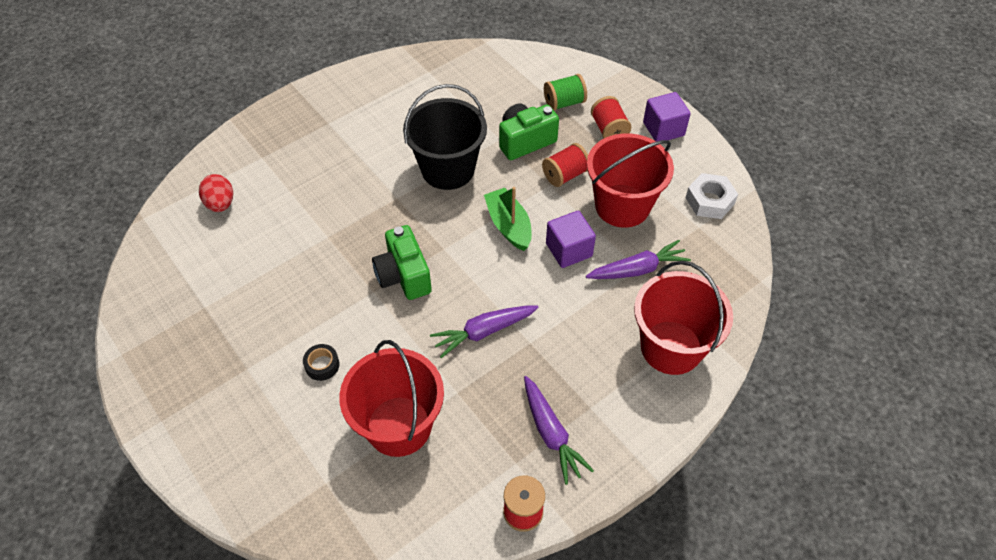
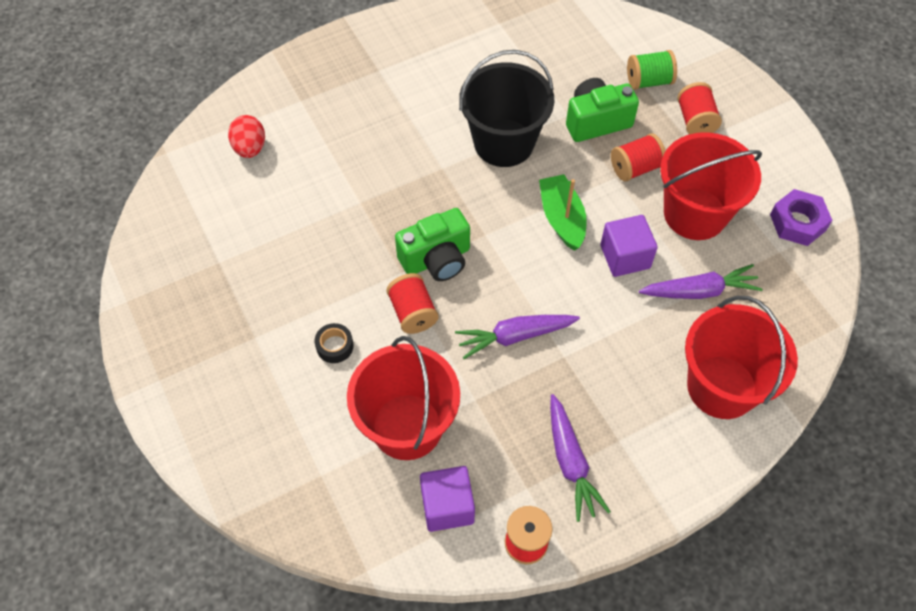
camera: 10 degrees right, 5 degrees up
green camera [372,225,432,300] -> green camera turned 105 degrees counterclockwise [395,208,470,281]
purple cube [643,92,691,142] -> purple cube moved to [420,466,475,532]
white nut [685,173,738,219] -> purple nut [770,189,832,246]
none -> red spool [386,273,439,334]

